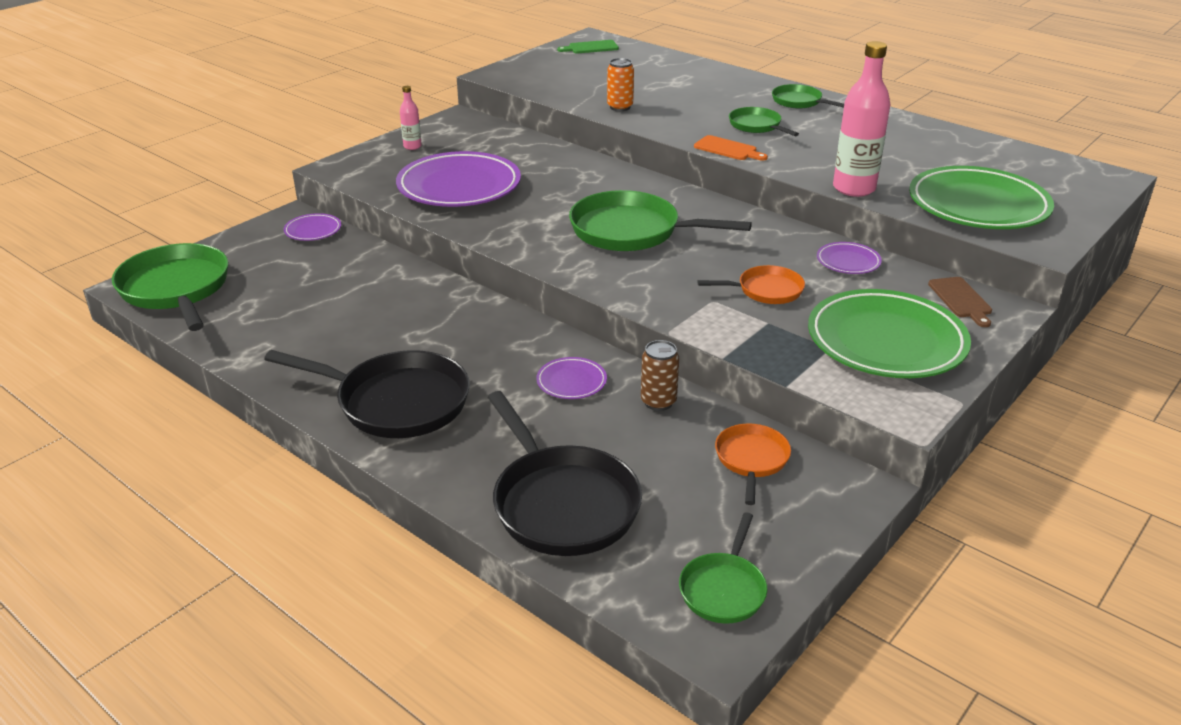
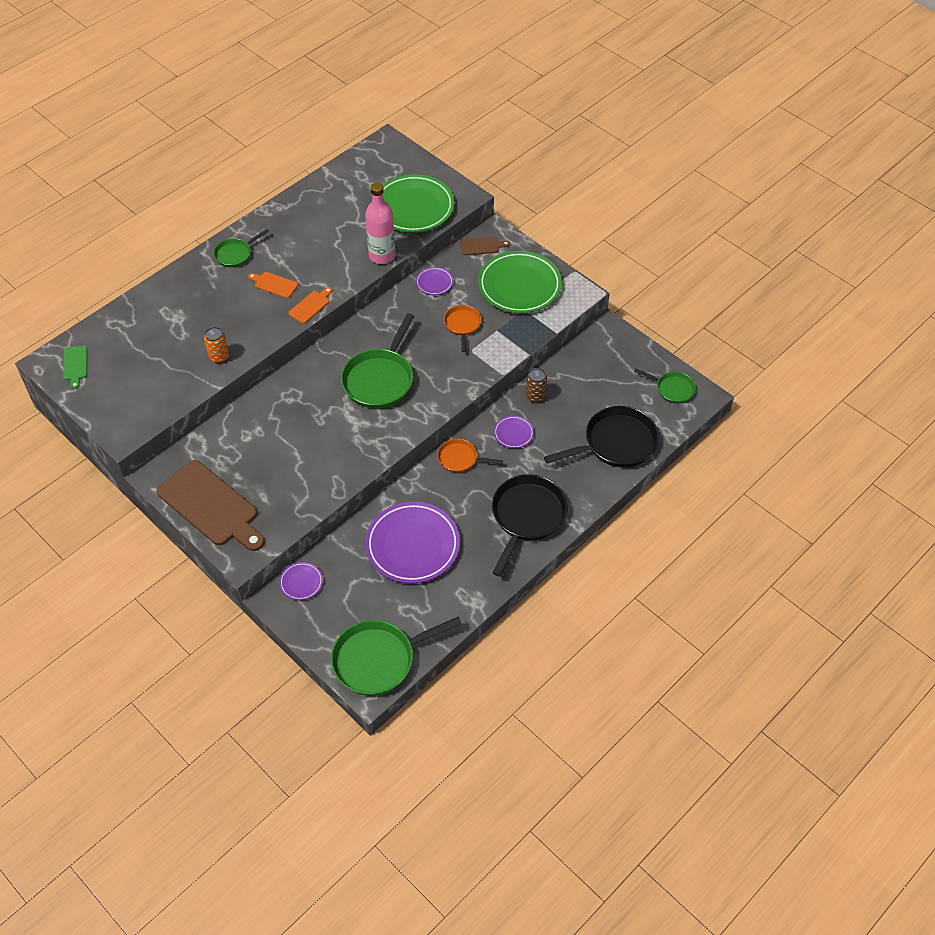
camera: 85 degrees left, 20 degrees up
purple plate [396,151,521,207] -> purple plate moved to [365,502,460,583]
pink bottle [400,86,422,150] -> brown cutting board [157,460,265,551]
orange pan [715,423,791,505] -> orange pan moved to [437,439,503,472]
green pan [729,107,799,136] -> orange cutting board [248,272,298,298]

